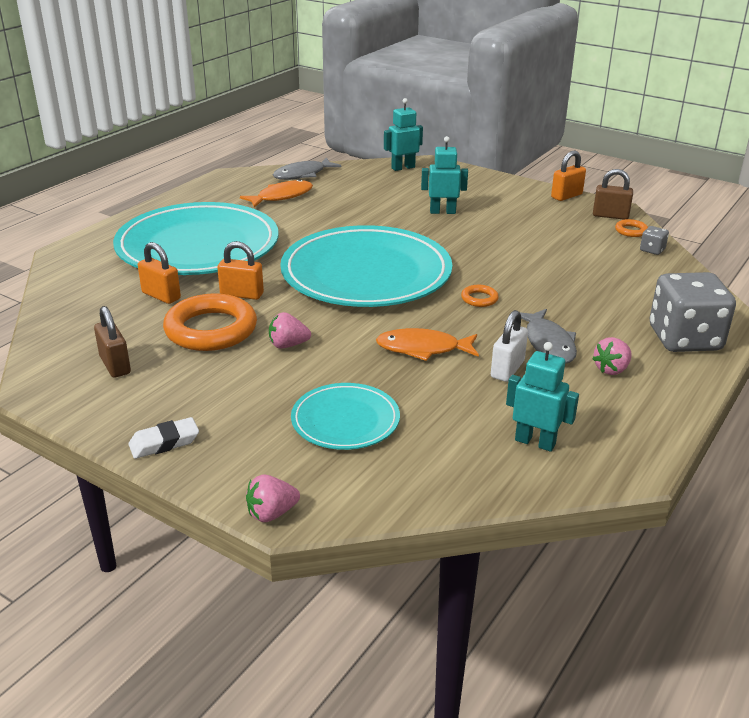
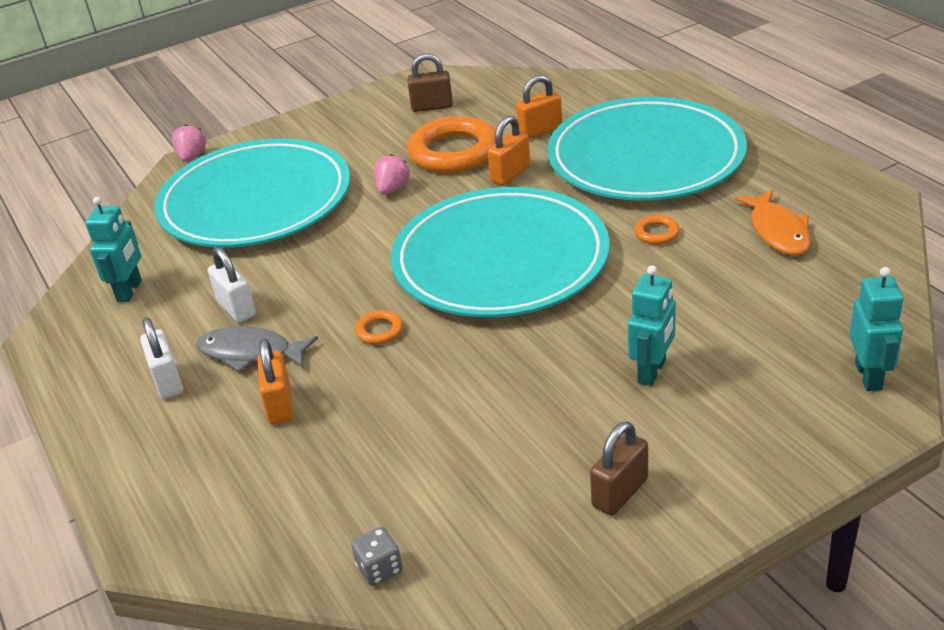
camera: 120 degrees right, 5 degrees up
white eraser [128,417,199,459] -> none
grey fish [273,157,341,180] -> none
turquoise plate [291,383,400,450] -> turquoise plate [154,138,350,247], size x2.02
orange fish [376,328,479,361] -> none
turquoise robot [506,342,579,452] -> turquoise robot turned 45 degrees counterclockwise [85,197,142,302]
orange padlock [551,151,586,201] -> orange padlock moved to [257,339,293,425]
brown padlock [593,169,633,220] -> brown padlock moved to [590,421,648,516]
pink strawberry [593,337,632,375] -> white padlock [140,318,183,399]
orange ring [615,219,648,237] -> orange ring moved to [634,215,680,245]
grey dice [650,272,736,352] -> none

